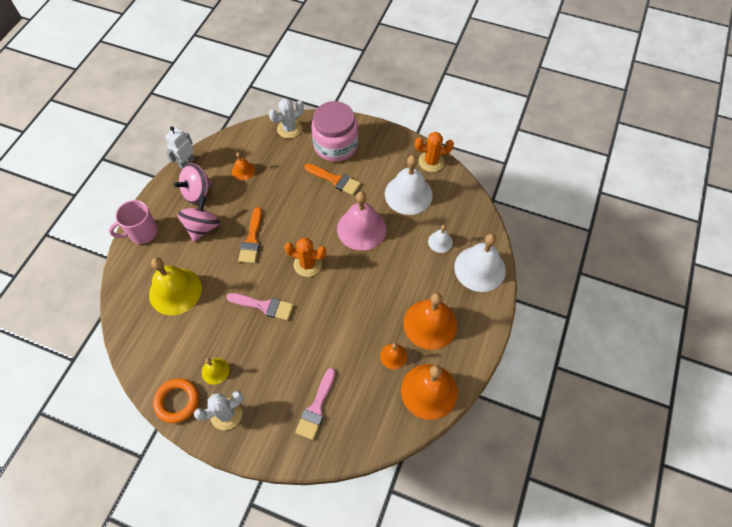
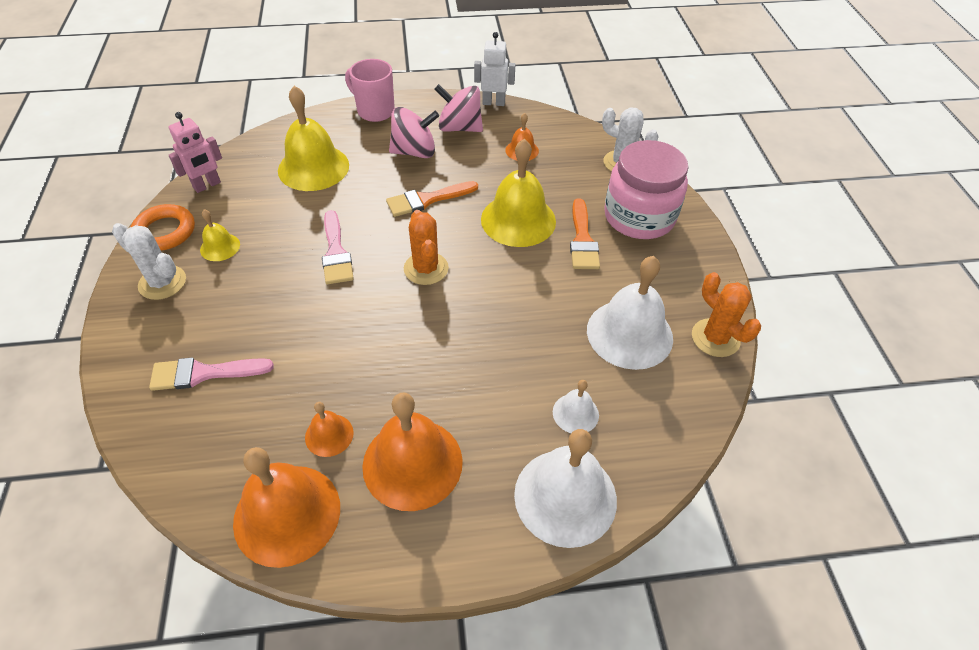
camera: 60 degrees right, 10 degrees down
pink bell [337,191,386,250] -> none
none -> pink robot [169,112,222,193]
none -> yellow bell [481,139,556,247]

